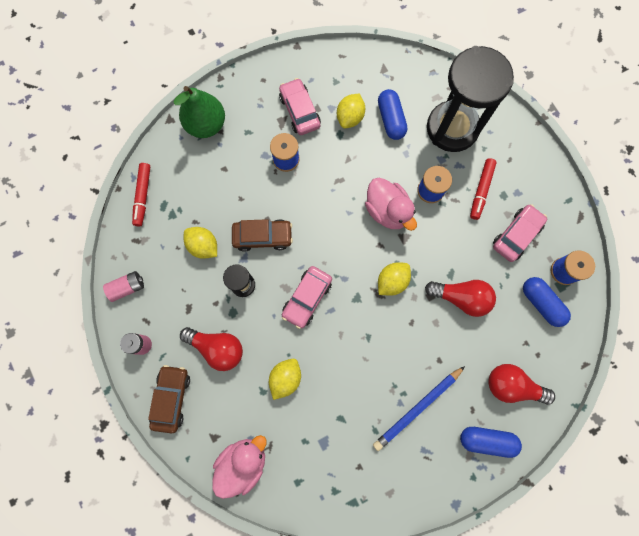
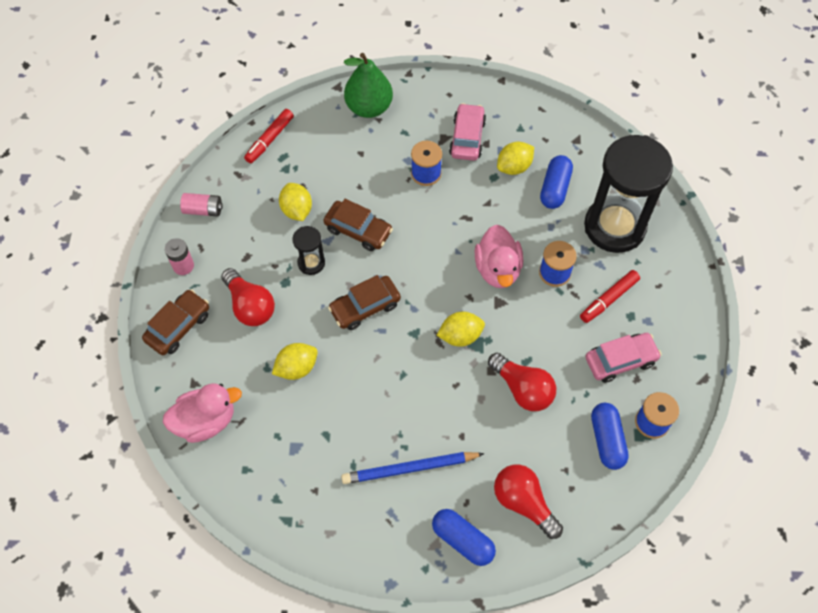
camera: 30 degrees right, 15 degrees down
pink car [282,266,332,329] -> brown car [328,275,401,330]

